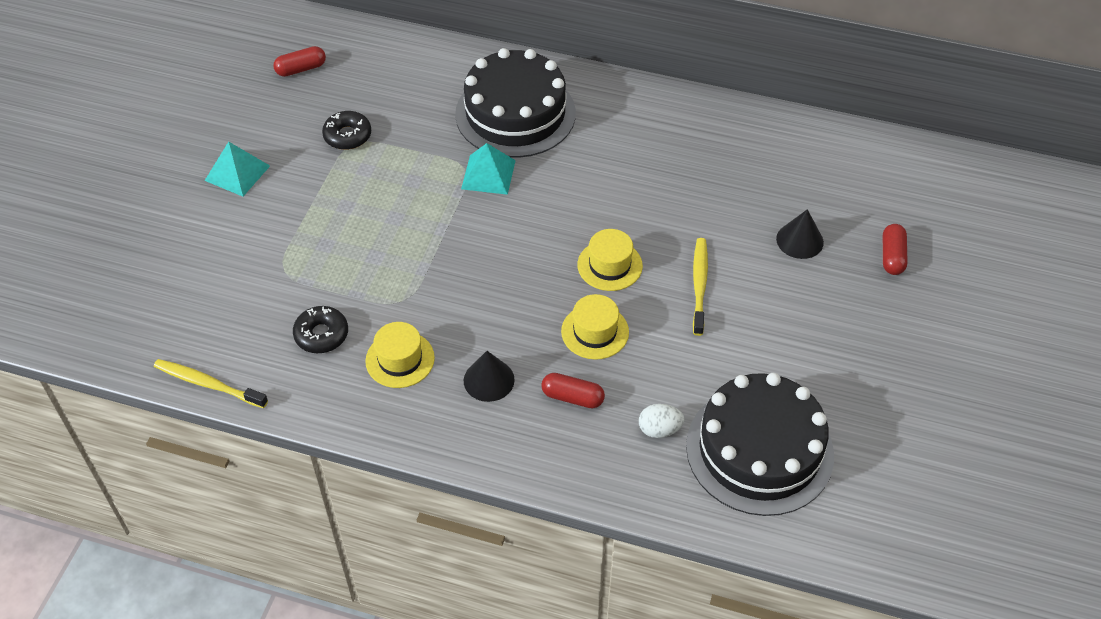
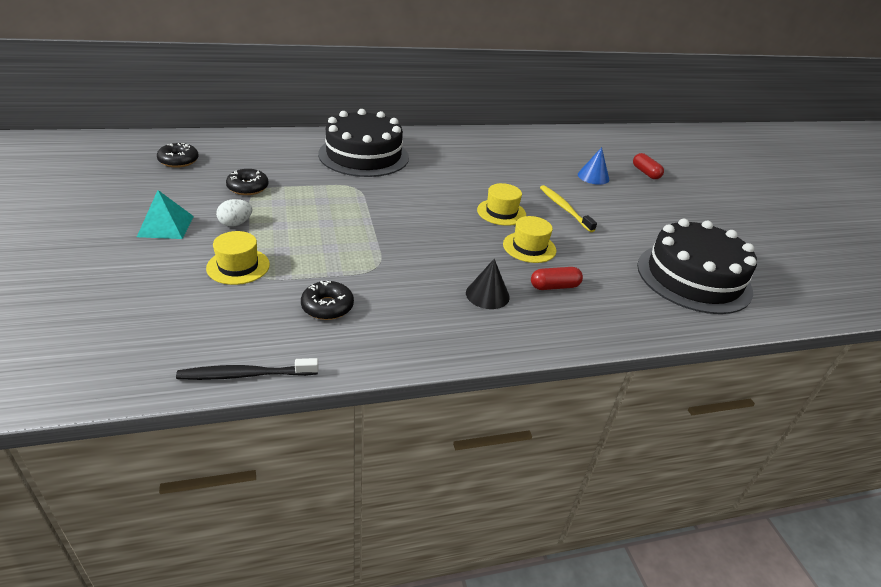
camera: 35 degrees left, 15 degrees down
yellow toothbrush [154,359,268,408] -> black toothbrush [176,358,318,380]
red capsule [273,46,326,77] -> black donut [157,143,199,168]
yellow hat [365,322,435,388] -> yellow hat moved to [206,231,270,285]
turquoise pyramid [461,143,516,195] -> none
white egg [639,404,685,438] -> white egg moved to [216,199,253,227]
black cone [776,209,824,259] -> blue cone [578,147,609,185]

